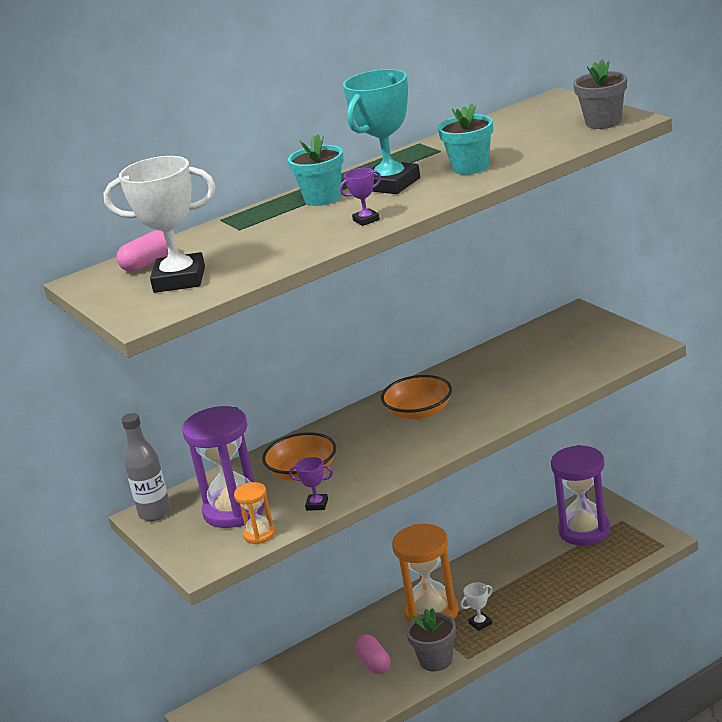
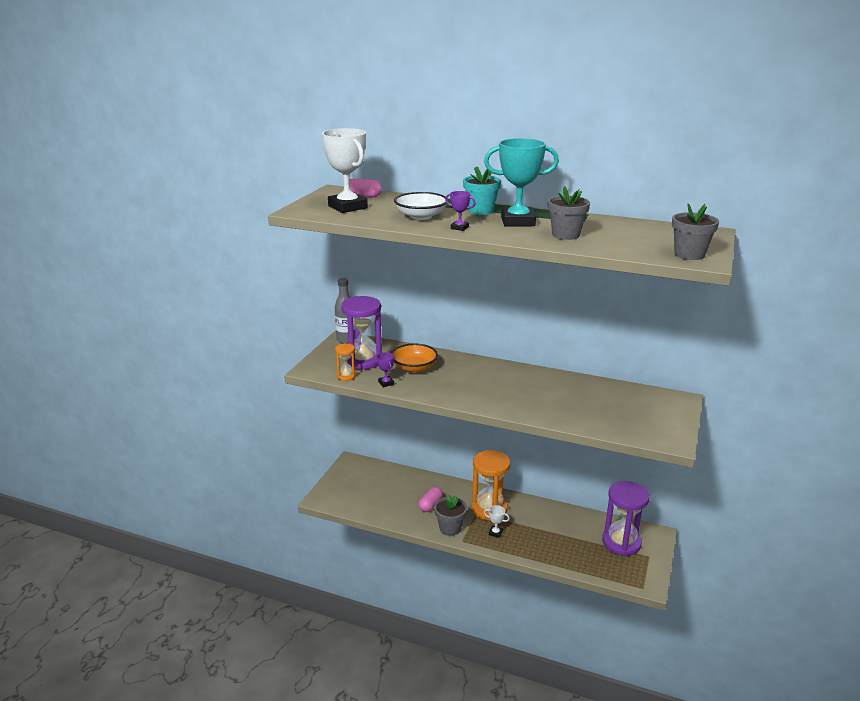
camera: 50 degrees right, 0 degrees up
orange bowl [381,375,452,420] -> none
turquoise flower pot [438,103,493,175] -> grey flower pot [548,186,590,240]
none -> white bowl [394,192,448,220]

